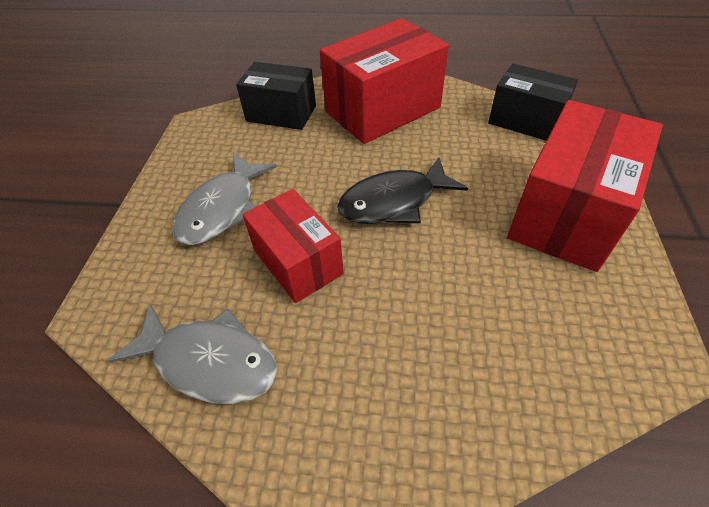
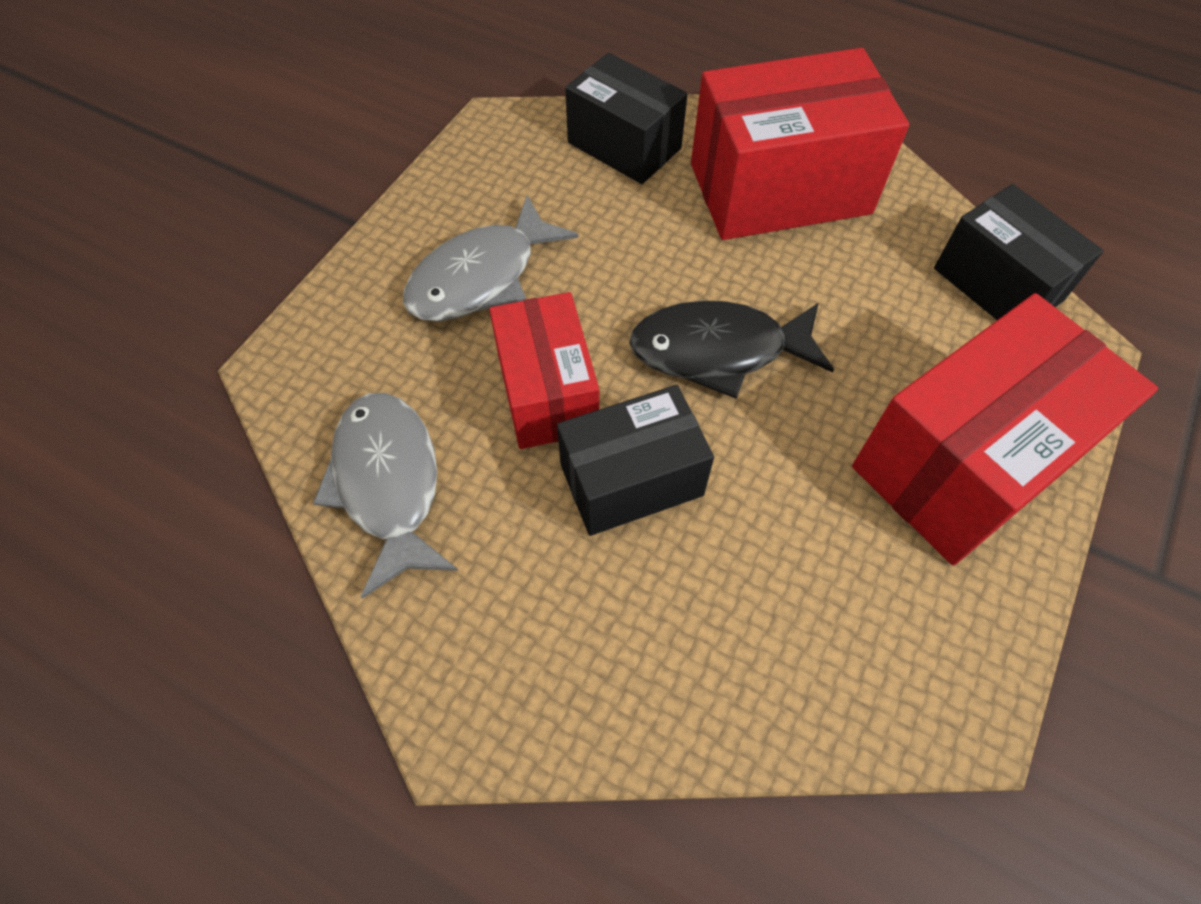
camera: 20 degrees right, 10 degrees up
grey fish [108,304,277,404] -> grey fish turned 150 degrees counterclockwise [313,393,458,599]
none -> black box [557,385,714,536]

